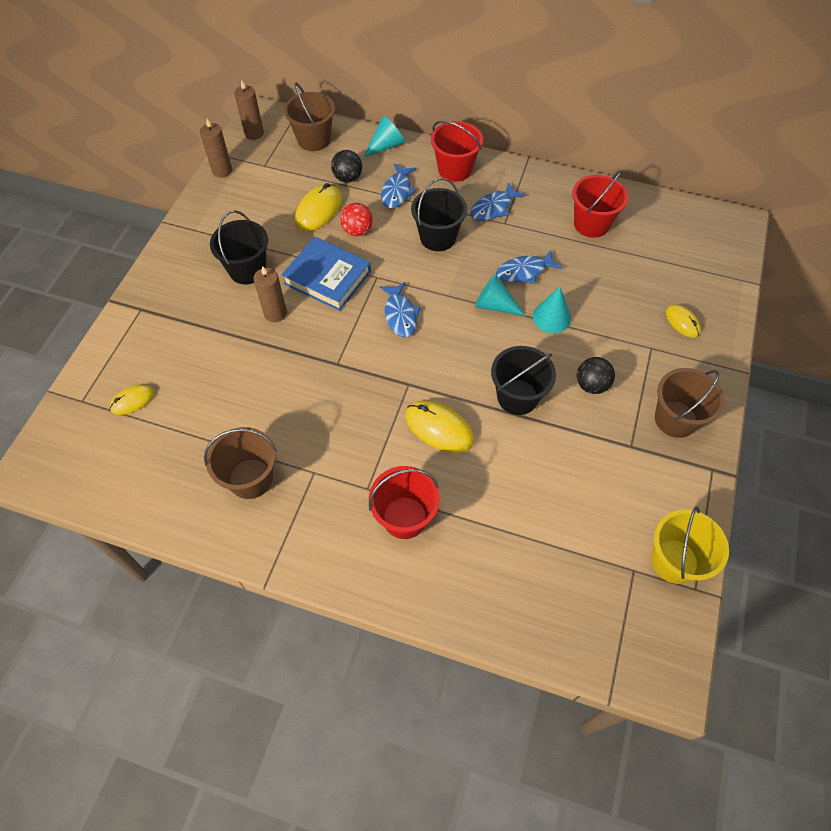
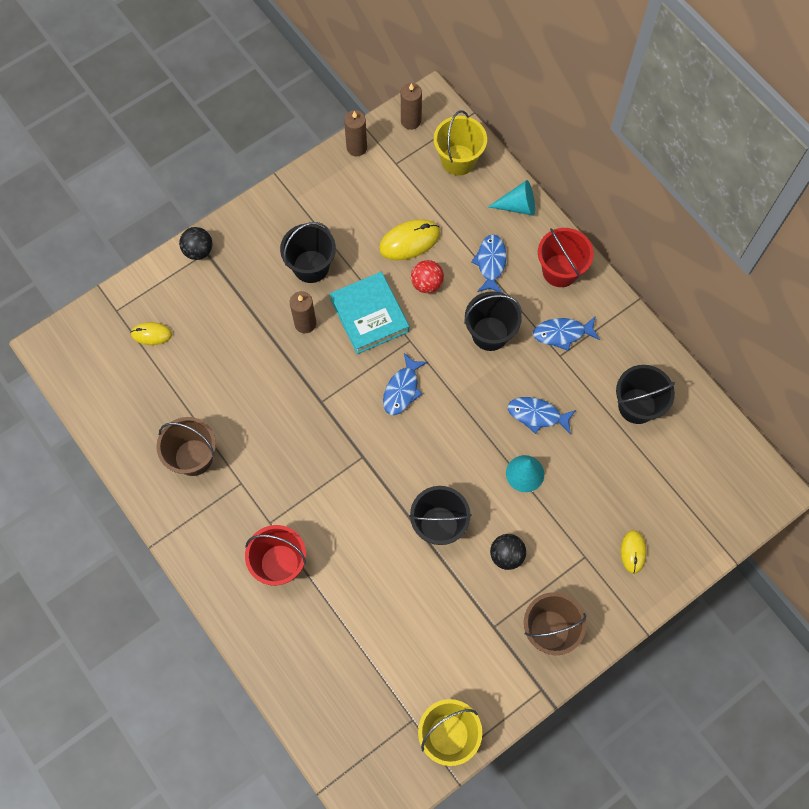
camera: 35 degrees right, 10 degrees up
blue book [281,237,371,311] -> turquoise book [330,272,409,354]
brown bucket [284,83,335,151] -> yellow bucket [434,110,487,175]
black ball [331,150,362,183] -> black ball moved to [179,227,212,260]
blue fish [381,164,417,208] -> blue fish turned 135 degrees clockwise [471,234,507,293]
yellow mouse [406,401,474,453] -> none
turquoise cone [475,274,525,316] -> none
red bucket [572,171,628,238] -> black bucket [616,365,675,424]

